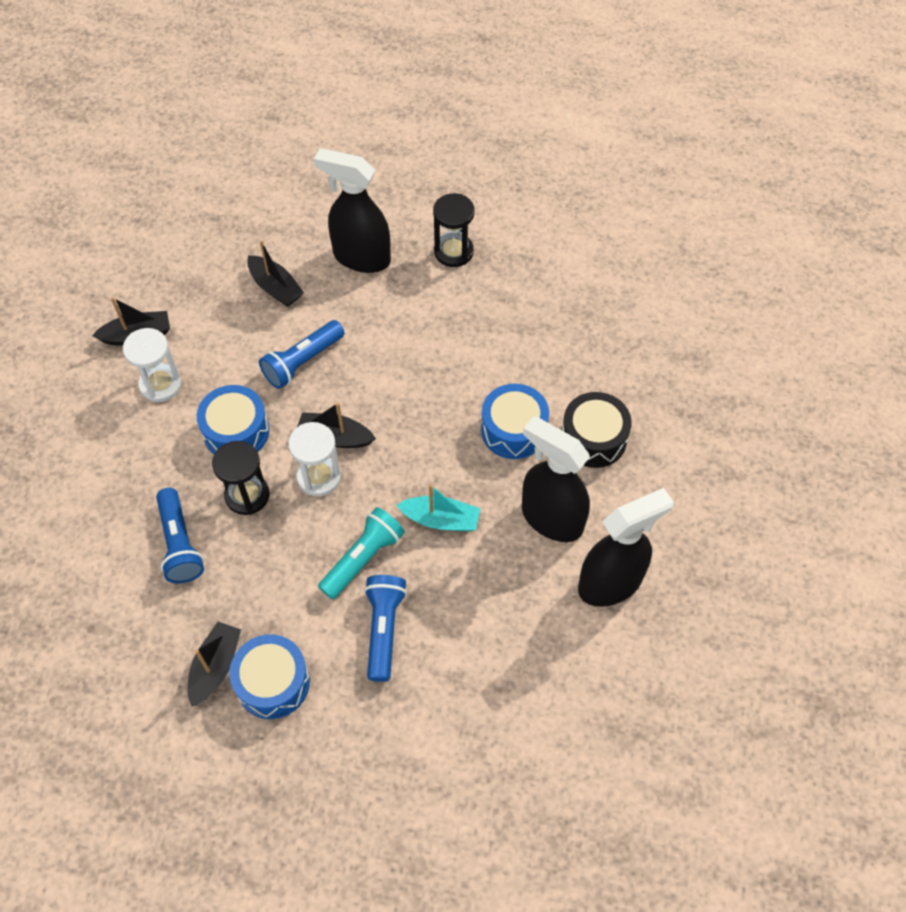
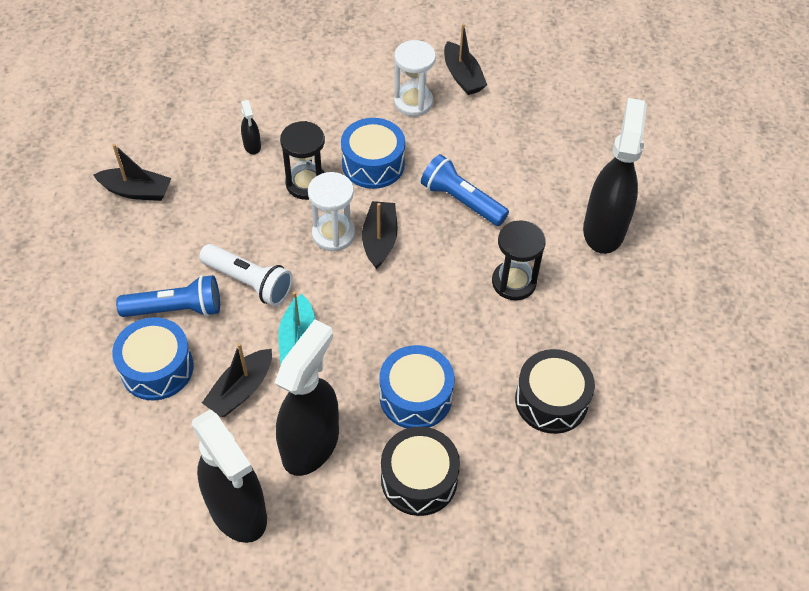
camera: 80 degrees right, 5 degrees down
blue flashlight [156,488,204,583] -> black spray bottle [241,100,261,155]
blue drum [229,634,310,719] -> blue drum moved to [112,317,194,401]
black boat [247,241,304,307] -> black boat moved to [202,343,272,417]
turquoise flashlight [318,507,405,599] -> white flashlight [199,244,293,306]
black hourglass [433,193,475,267] -> black hourglass moved to [492,220,546,301]
none -> black drum [515,349,595,434]

